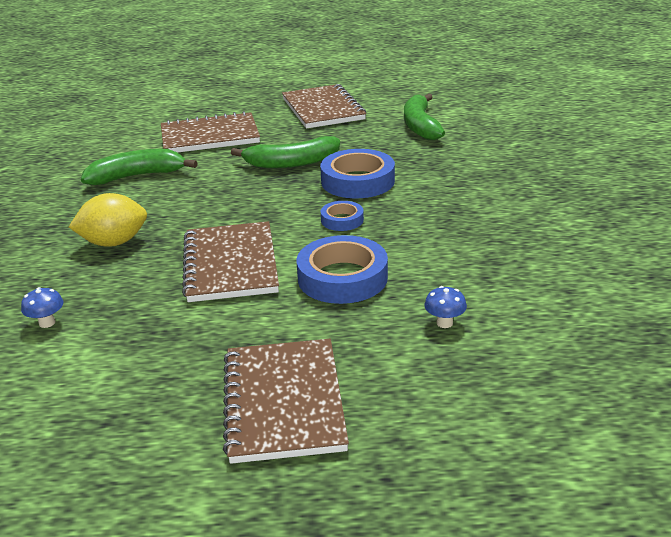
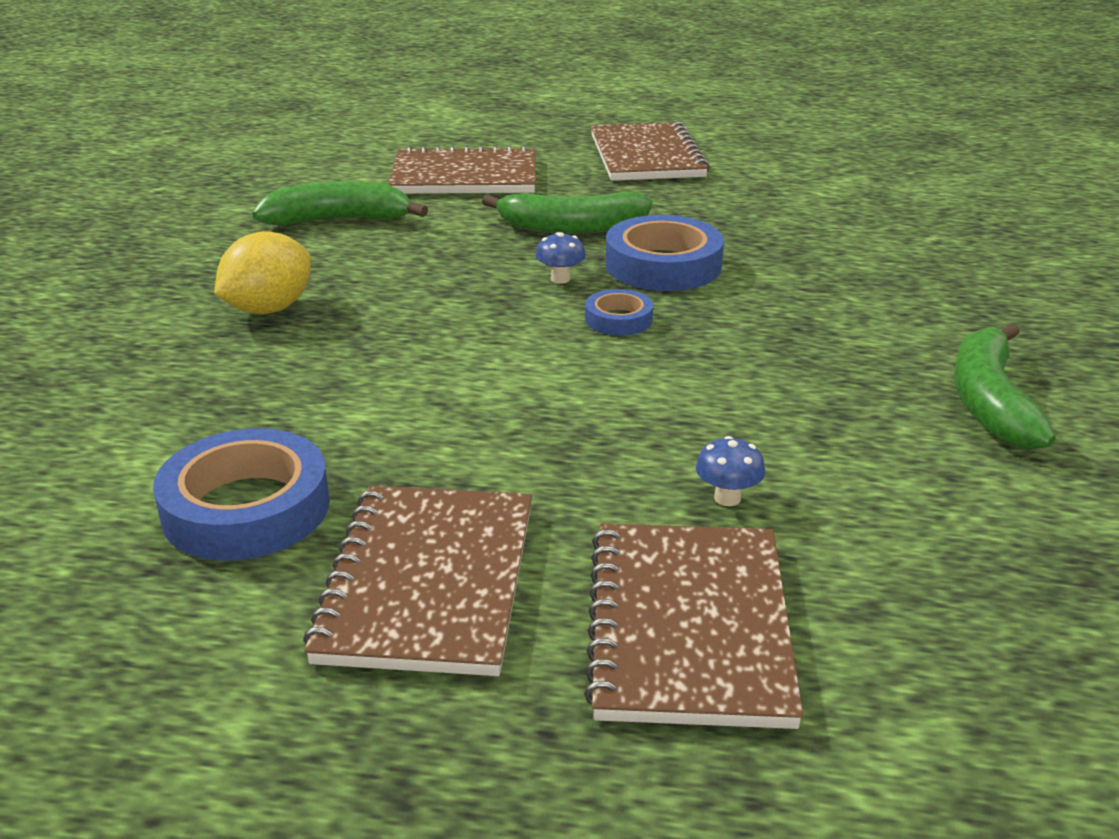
camera: 10 degrees right, 0 degrees up
blue mushroom [21,287,63,328] -> blue mushroom moved to [535,232,586,284]
yellow lemon [69,193,147,247] -> yellow lemon turned 45 degrees counterclockwise [214,231,311,314]
brown notebook [182,221,279,302] -> brown notebook moved to [584,523,804,729]
blue tape [297,235,388,304] -> blue tape moved to [153,428,330,561]
green banana [404,94,445,140] -> green banana moved to [954,323,1056,450]

